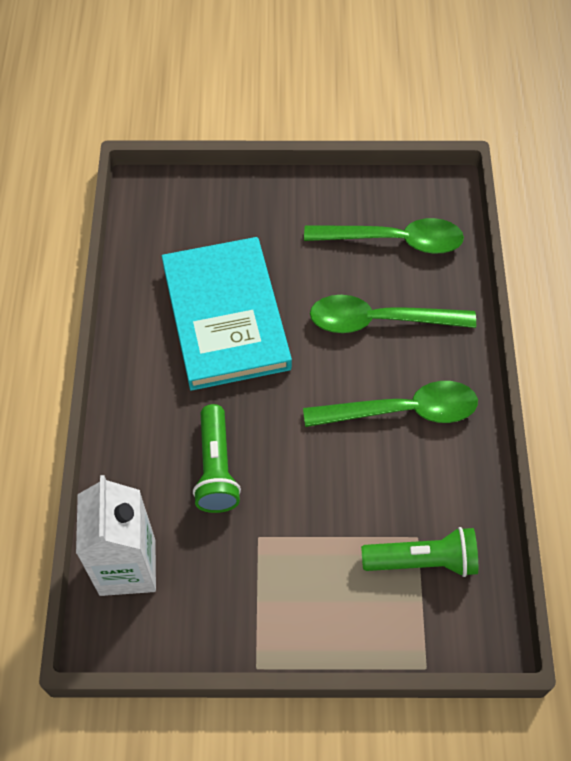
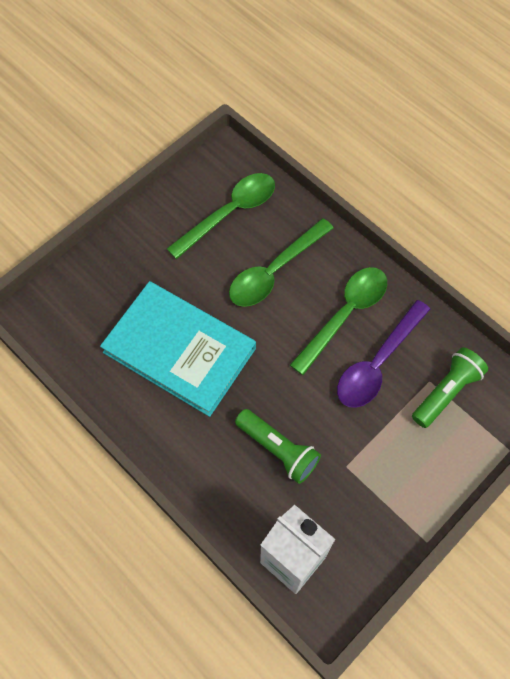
camera: 45 degrees left, 5 degrees up
none -> purple spoon [337,300,430,408]

